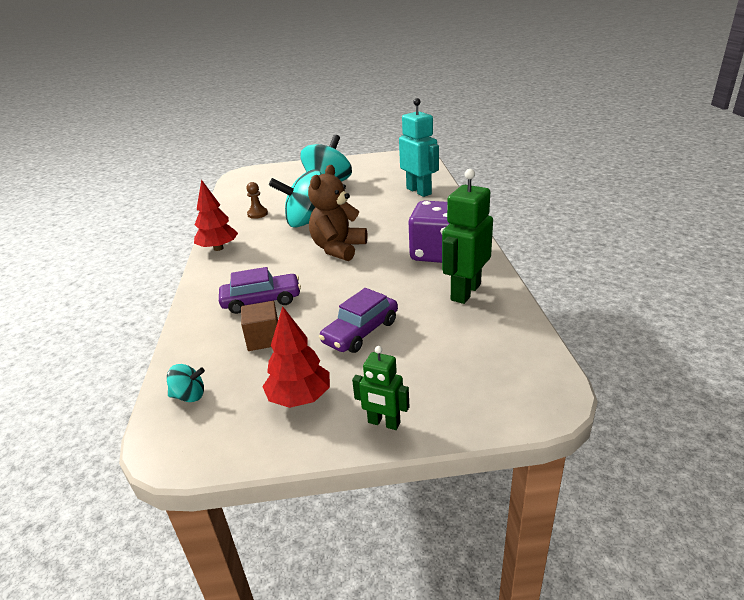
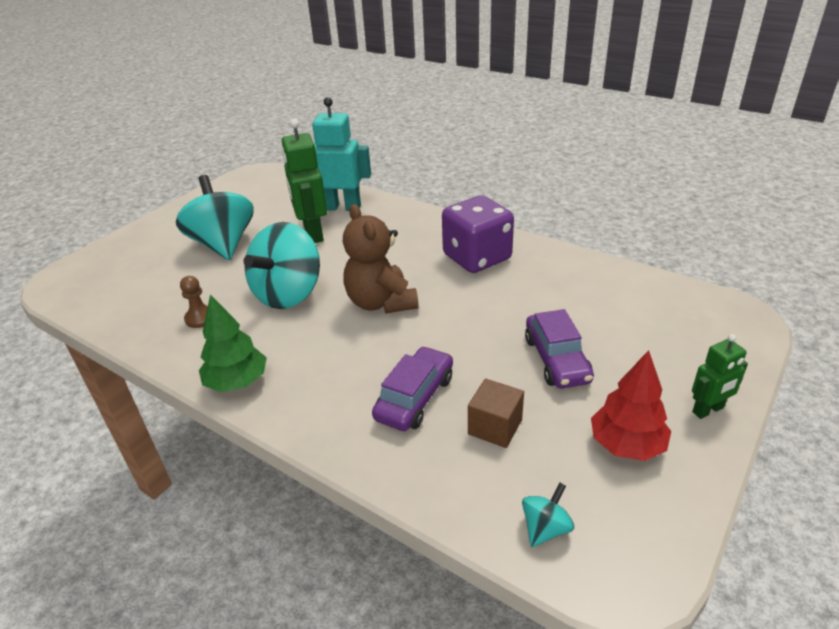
camera: 50 degrees left, 5 degrees up
red tree [194,179,238,251] -> green tree [199,294,267,392]
green robot [442,169,493,304] -> green robot moved to [281,119,327,243]

